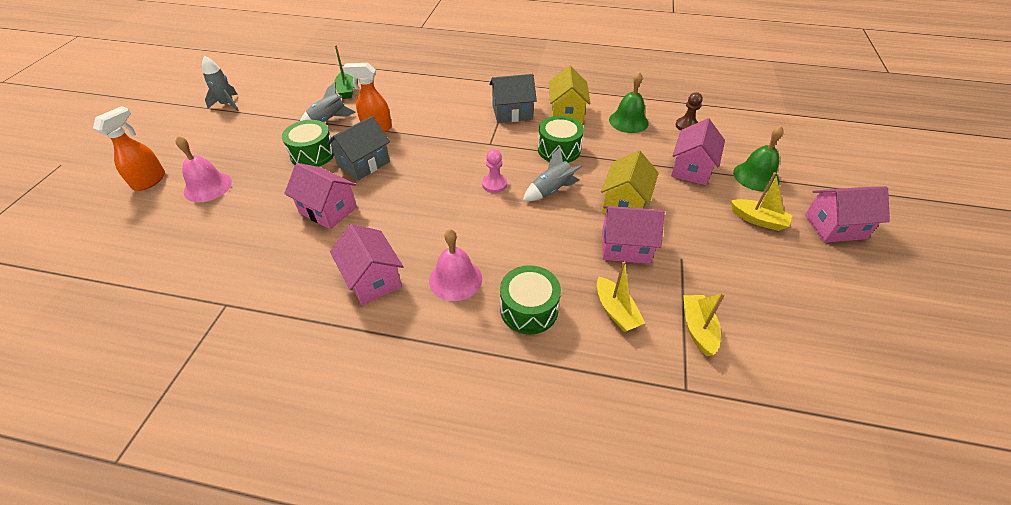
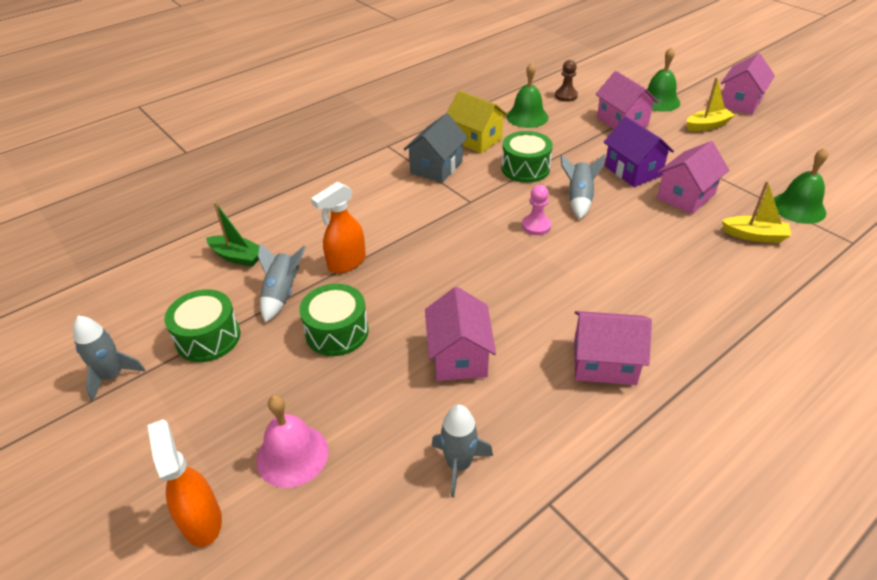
camera: 50 degrees left, 5 degrees down
pink house [284,163,357,229] -> pink house turned 75 degrees counterclockwise [425,287,496,381]
grey house [326,116,390,181] -> none
pink bell [429,229,482,301] -> none
green drum [500,265,561,334] -> green drum moved to [164,289,240,362]
yellow house [601,150,659,213] -> purple house [604,117,674,187]
yellow boat [683,293,725,356] -> green bell [774,148,828,224]
none -> grey rocket [431,405,493,498]

